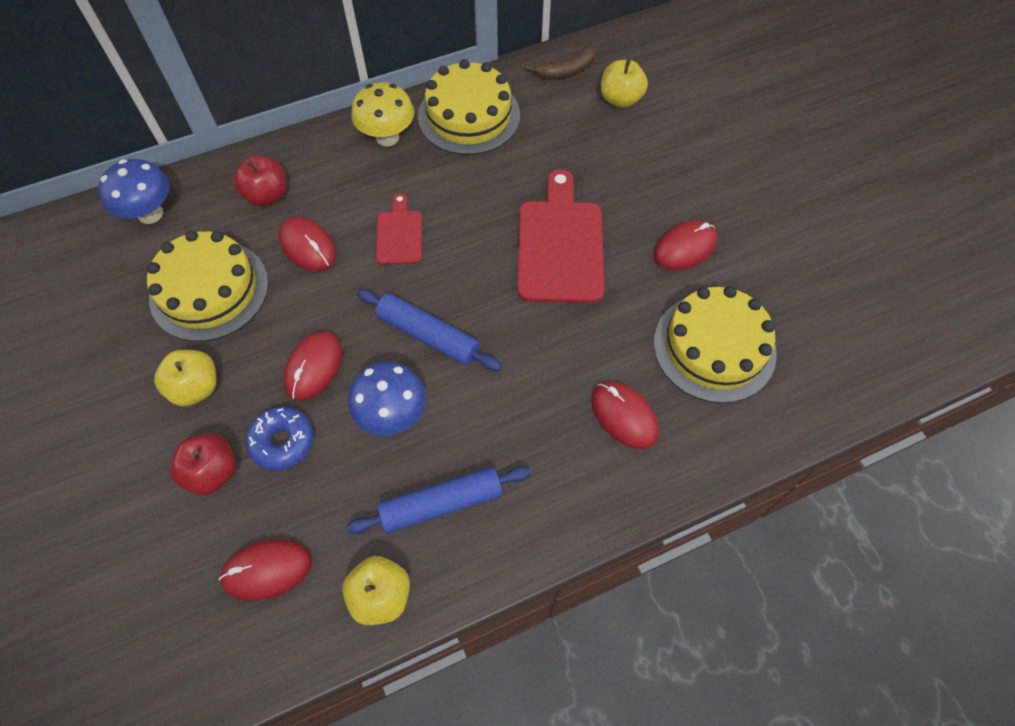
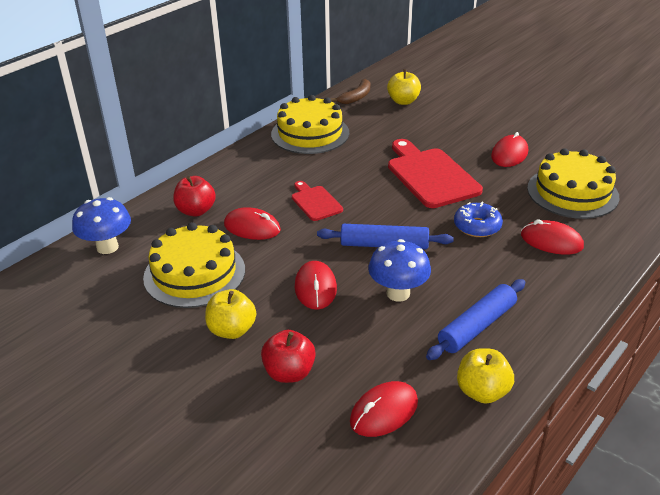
camera: 25 degrees left, 25 degrees down
blue donut [246,407,313,471] -> blue donut moved to [454,202,503,237]
yellow mushroom [351,82,414,146] -> none

